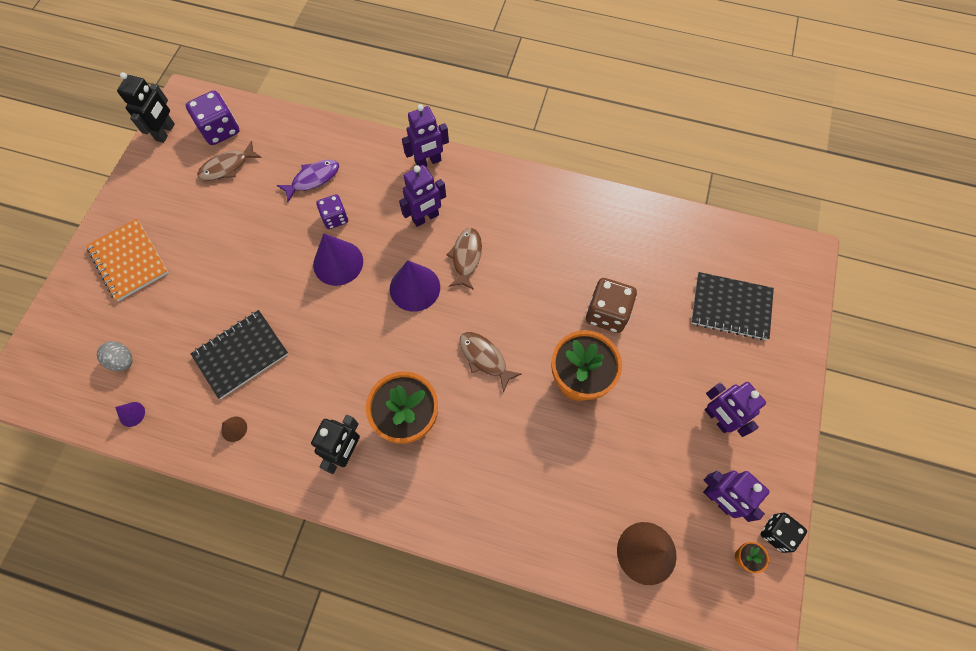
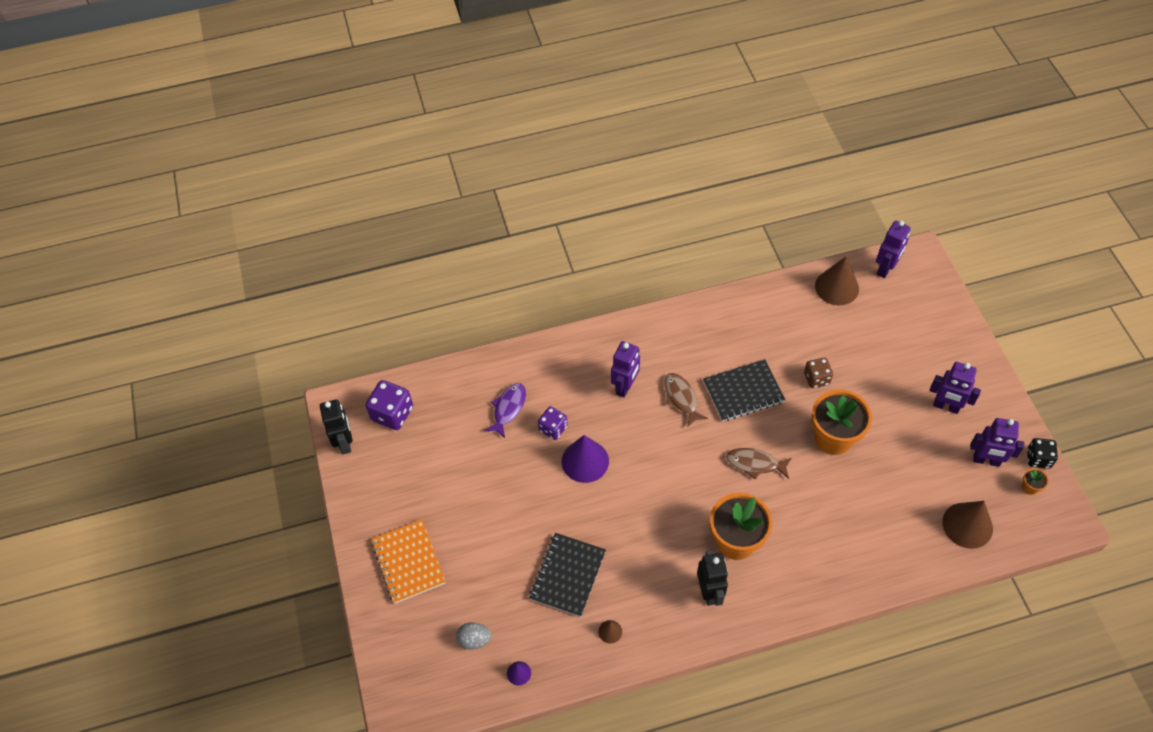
camera: 30 degrees left, 10 degrees down
orange notebook [86,219,169,301] -> orange notebook turned 45 degrees clockwise [371,520,446,604]
brown fish [197,141,262,181] -> none
purple cone [390,260,440,311] -> none
purple robot [402,104,449,167] -> purple robot moved to [876,220,911,278]
brown dice [586,278,637,333] -> brown dice [804,358,833,388], size x0.65
black notebook [691,272,774,340] -> black notebook moved to [703,359,785,421]
none -> brown cone [815,257,859,305]

